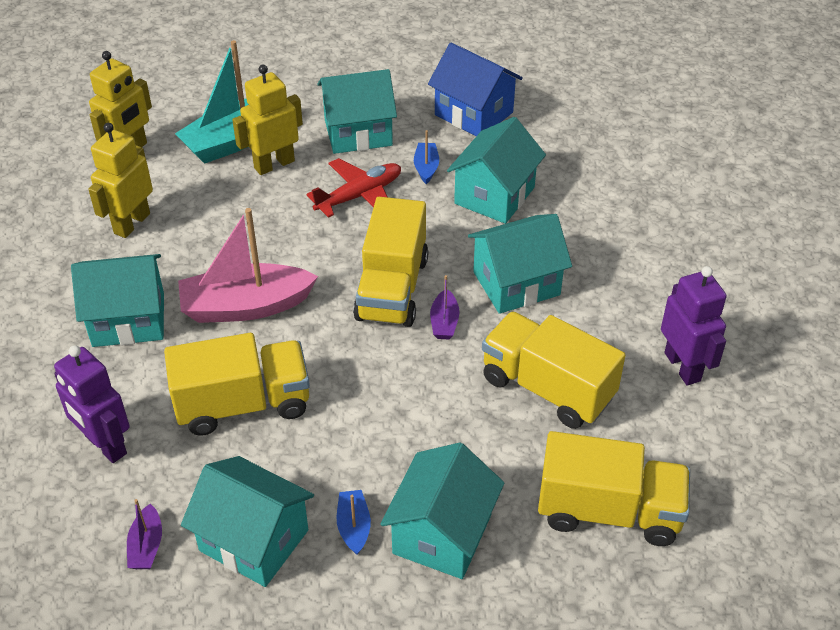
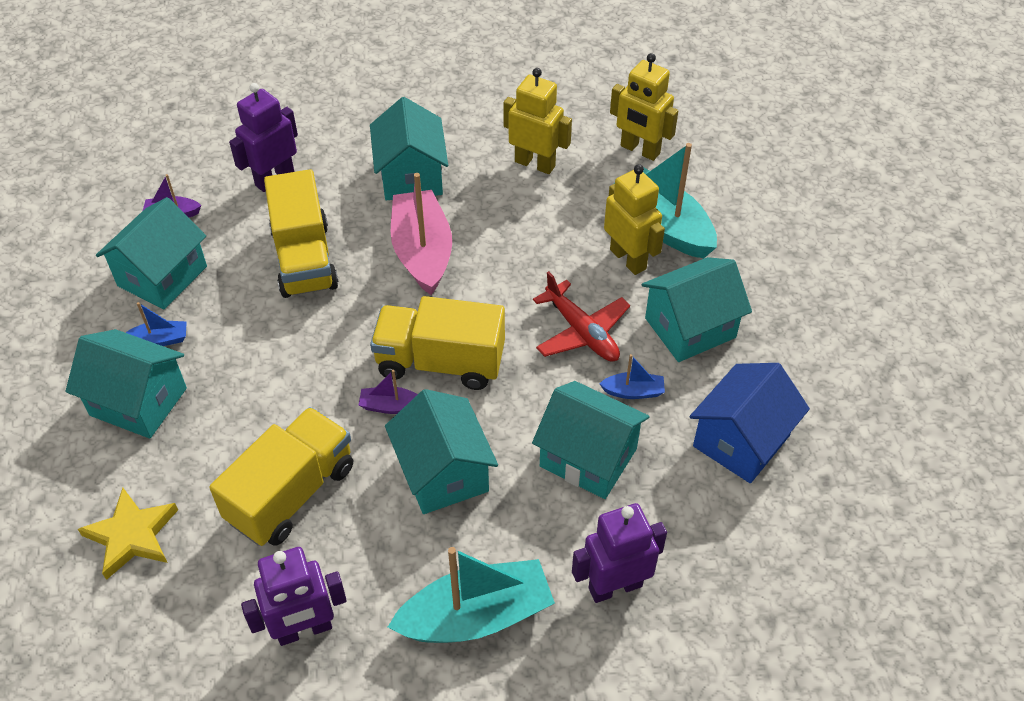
camera: 90 degrees right, 5 degrees up
turquoise house [318,69,397,154] -> turquoise house turned 75 degrees clockwise [642,257,752,362]
yellow truck [538,431,690,546] -> yellow star [78,488,178,580]
none -> turquoise boat [388,547,555,643]
none -> purple robot [572,503,667,603]

